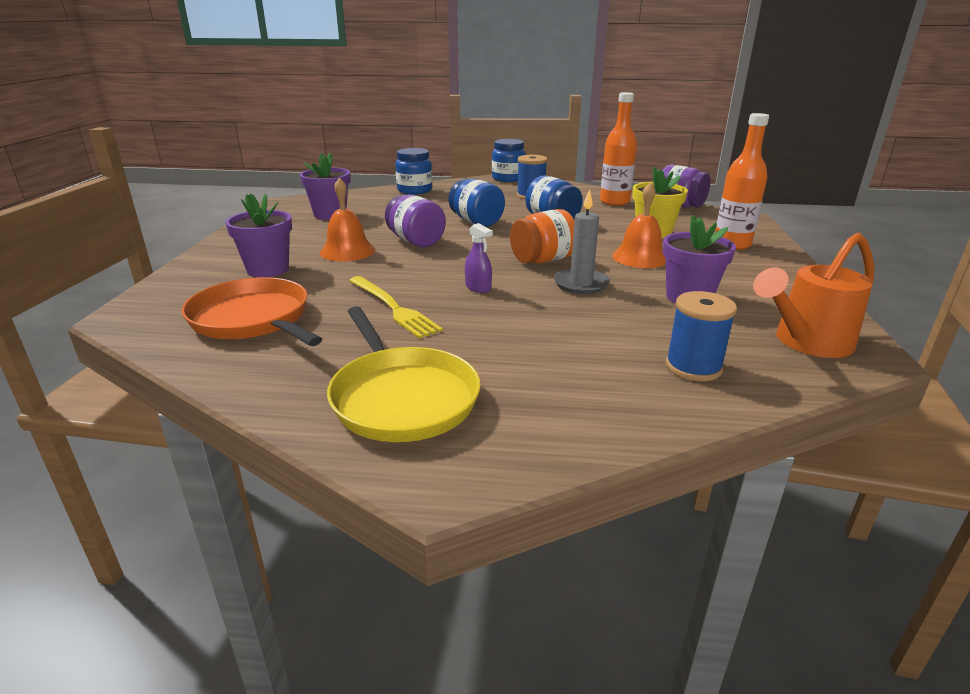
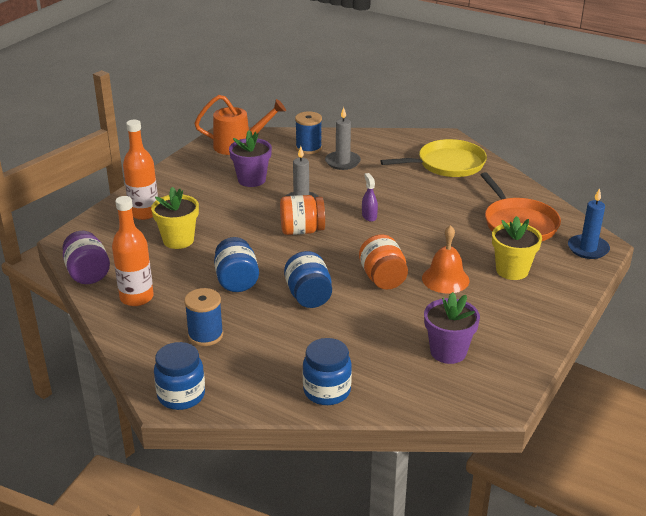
camera: 155 degrees left, 5 degrees up
purple flower pot [225,193,292,277] -> yellow flower pot [492,216,542,280]
yellow pan [327,306,480,442] -> yellow pan turned 75 degrees clockwise [380,139,487,177]
yellow fork [349,276,443,338] -> none
purple jar [385,194,446,247] -> orange jar [359,234,408,290]
orange bell [612,182,666,268] -> none
none -> grey candle [325,107,361,170]
none -> blue candle [568,188,610,259]

